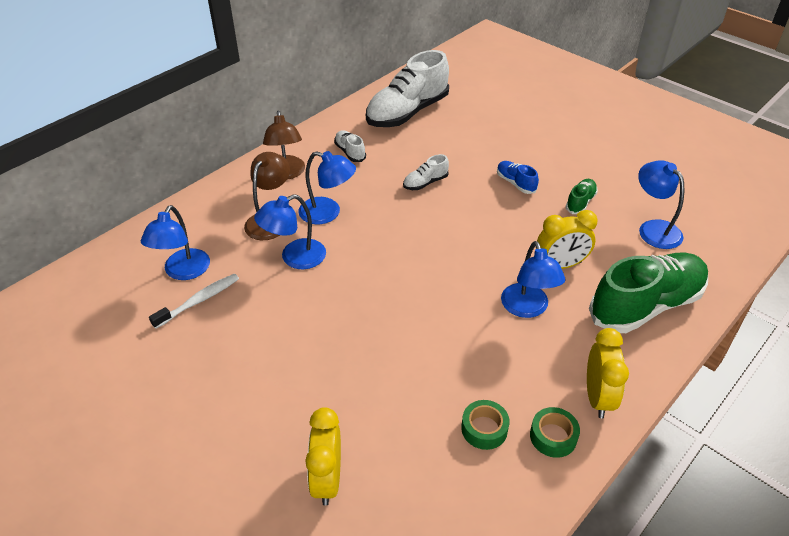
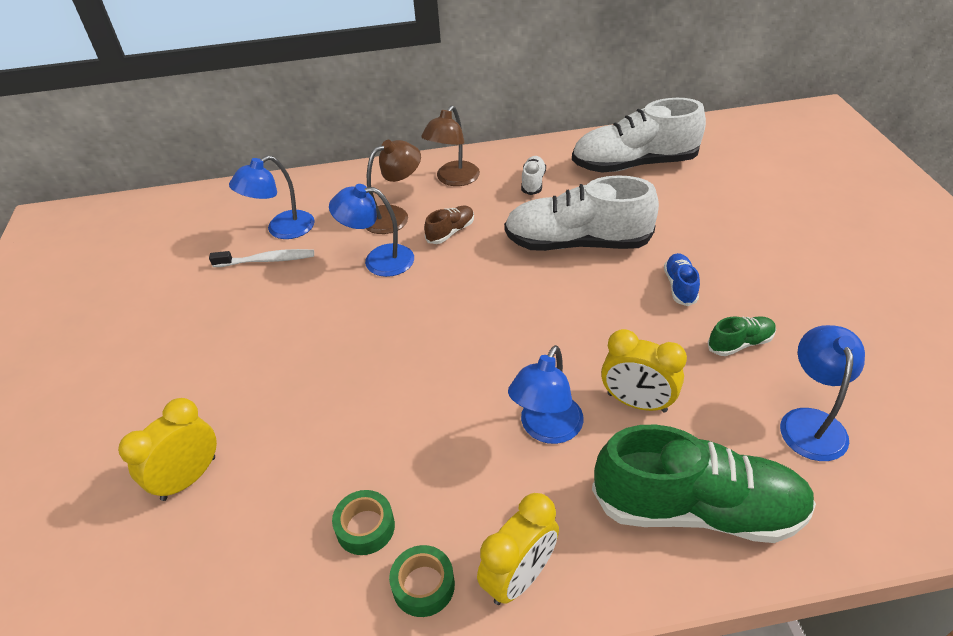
camera: 40 degrees right, 0 degrees up
blue lamp [298,151,356,224] -> brown shoe [424,206,474,244]
white shoe [403,154,449,190] -> white shoe [504,175,659,251], size x2.27

